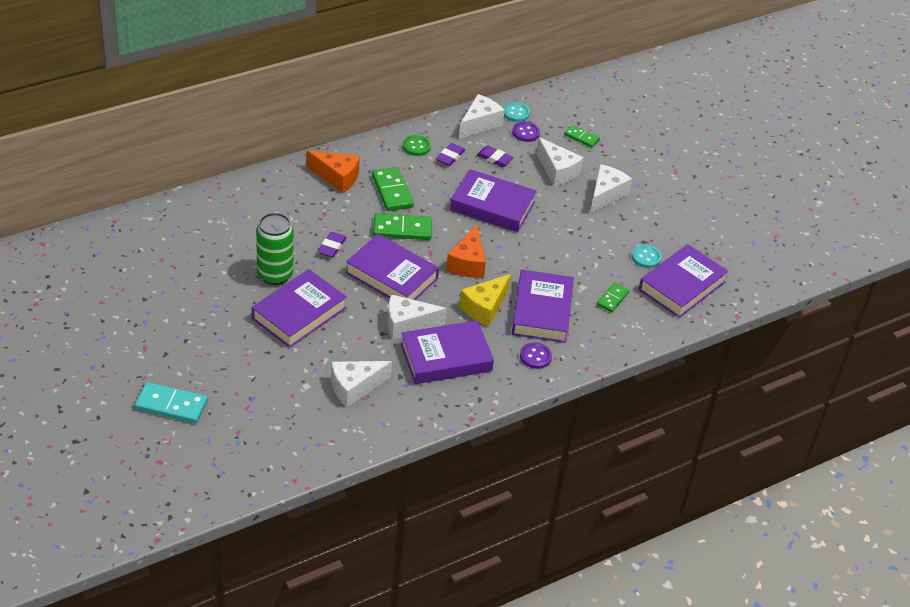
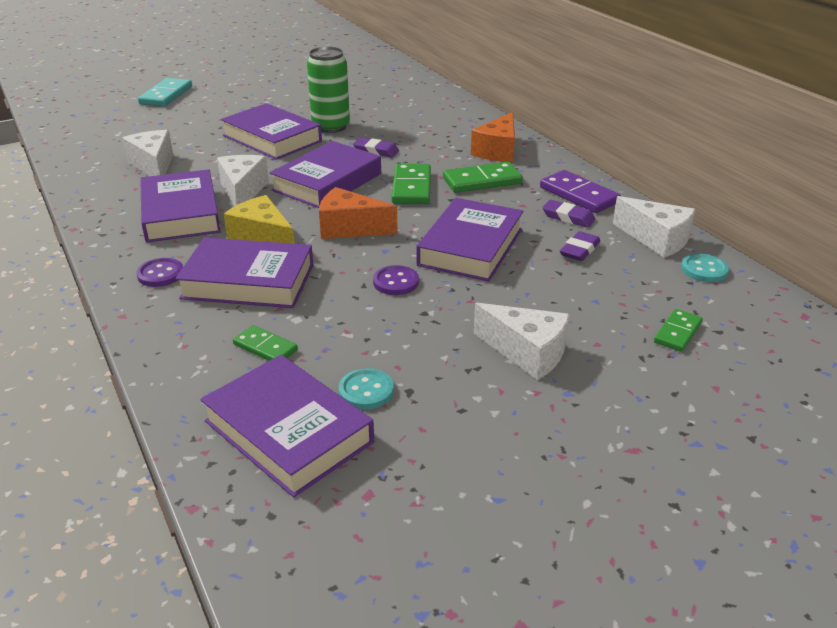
camera: 95 degrees right, 10 degrees down
green button [403,135,431,156] -> purple domino [540,170,621,213]
purple button [512,121,540,142] -> purple button moved to [373,265,419,295]
white cheese [536,137,584,186] -> none

